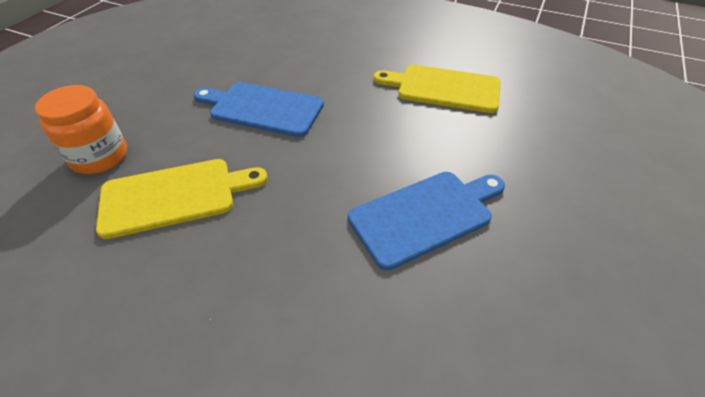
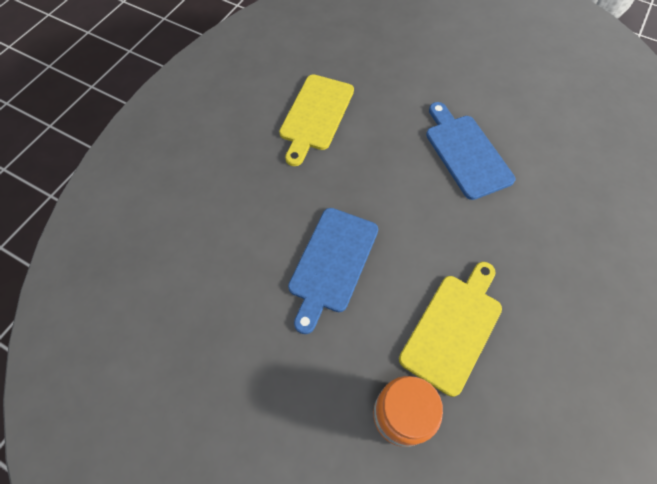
camera: 85 degrees left, 15 degrees up
yellow cutting board [96,159,268,239] -> yellow cutting board turned 45 degrees clockwise [399,262,502,397]

